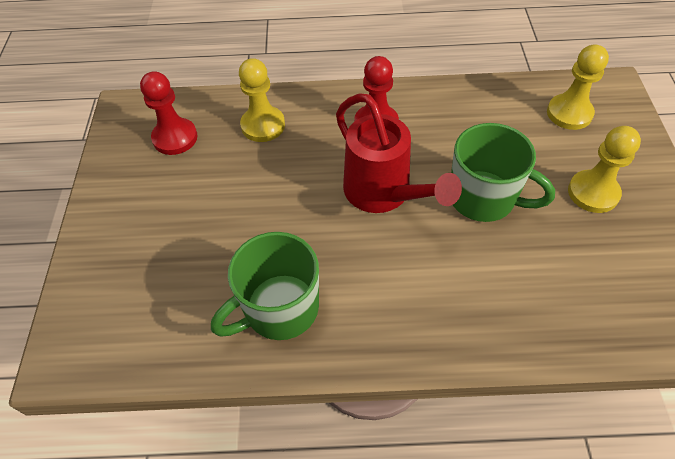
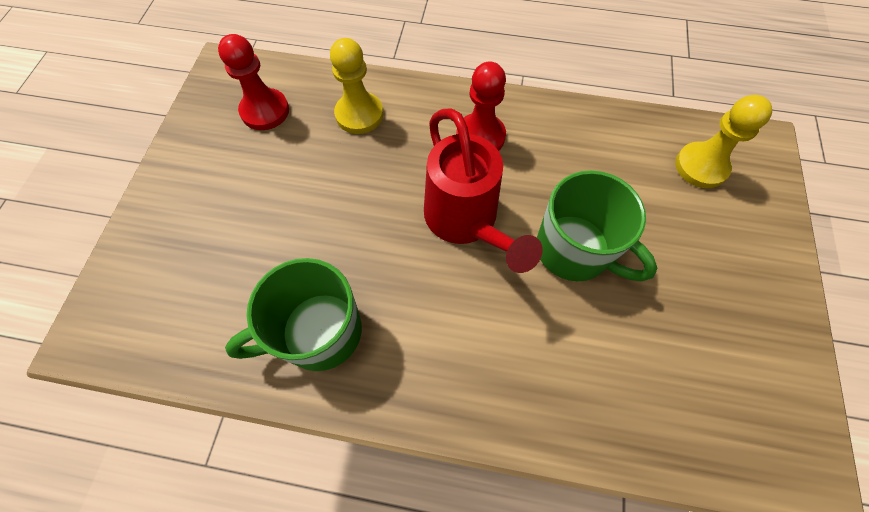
camera: 10 degrees right, 10 degrees up
yellow pawn [568,126,641,213] -> none

